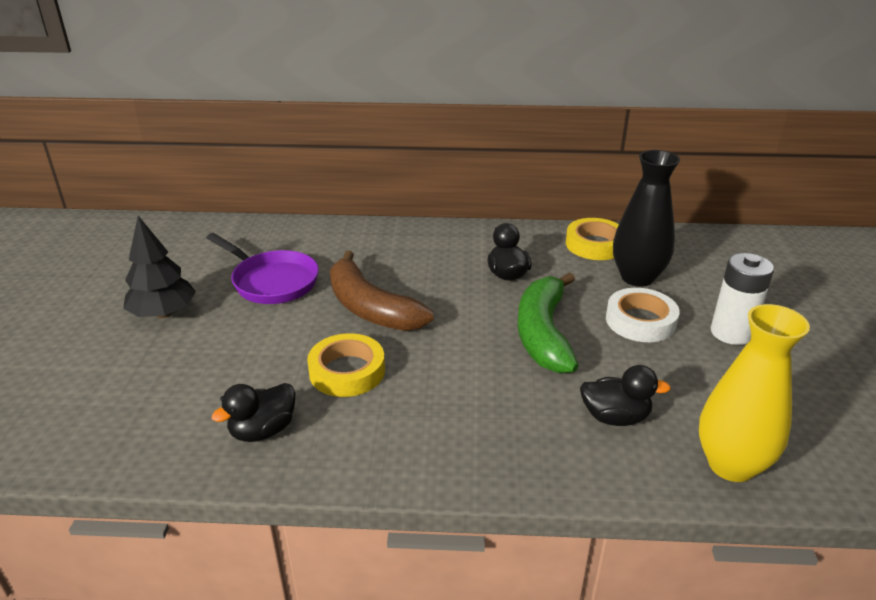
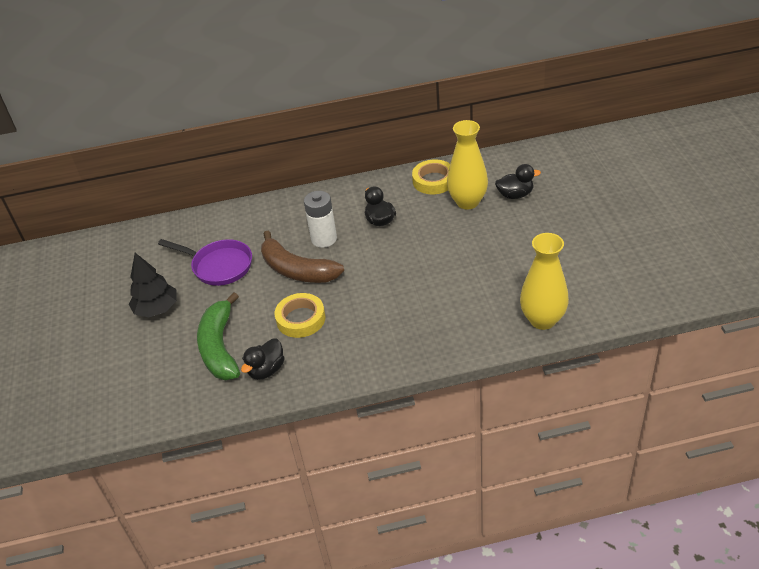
camera: 10 degrees left, 10 degrees up
green banana [518,272,579,374] -> green banana moved to [197,292,240,380]
black duck [580,365,671,426] -> black duck moved to [495,164,541,199]
white tape [606,288,680,342] -> none
black vase [613,150,680,286] -> yellow vase [447,120,488,209]
white battery [711,253,774,345] -> white battery moved to [304,191,337,248]

